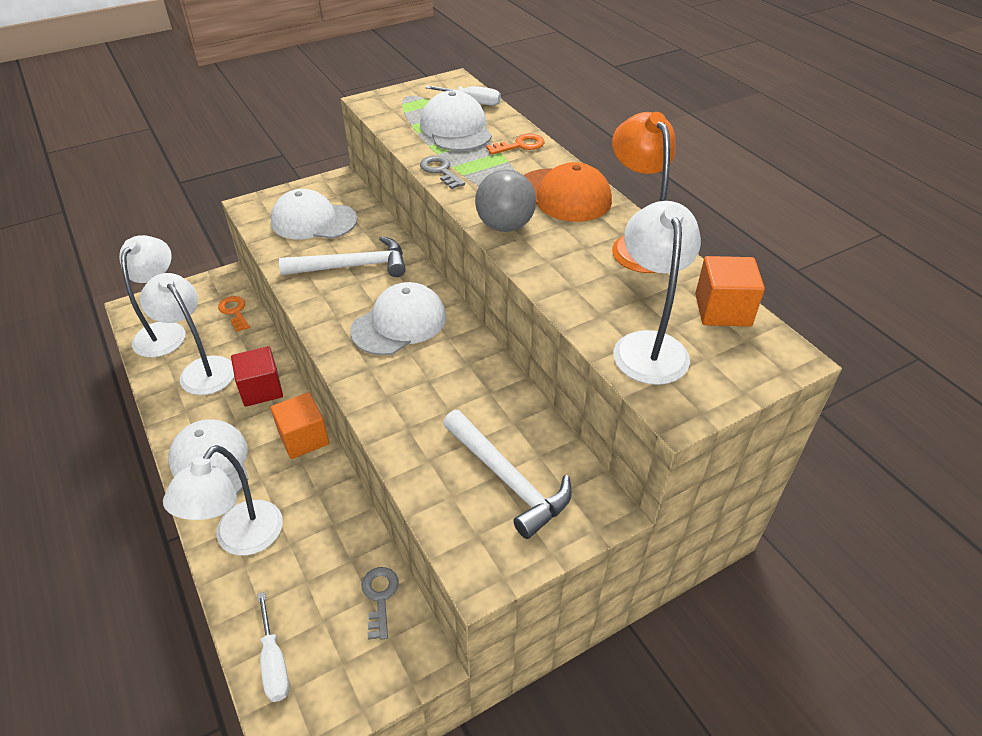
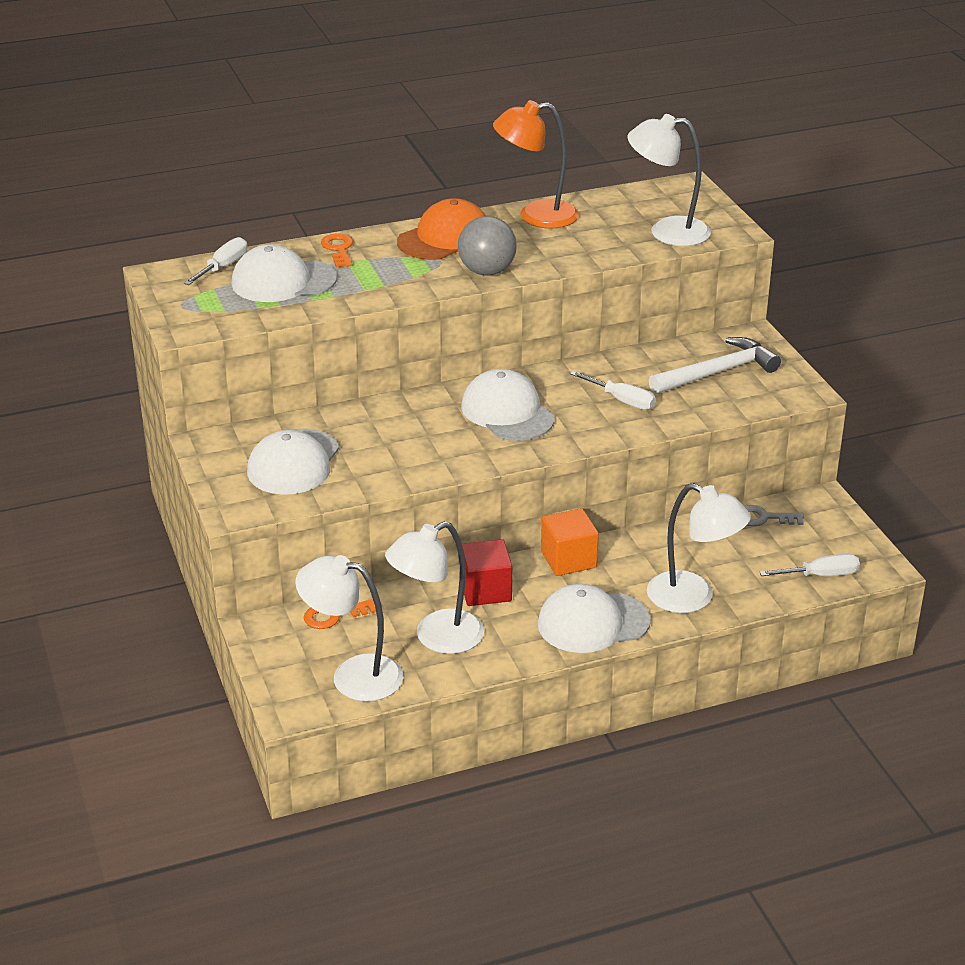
camera: 80 degrees left, 10 degrees down
white hammer [279,236,406,277] -> none
grey key [420,156,465,189] -> none
orange cube [695,256,765,326] -> none
none -> white screwdriver [570,371,656,410]

